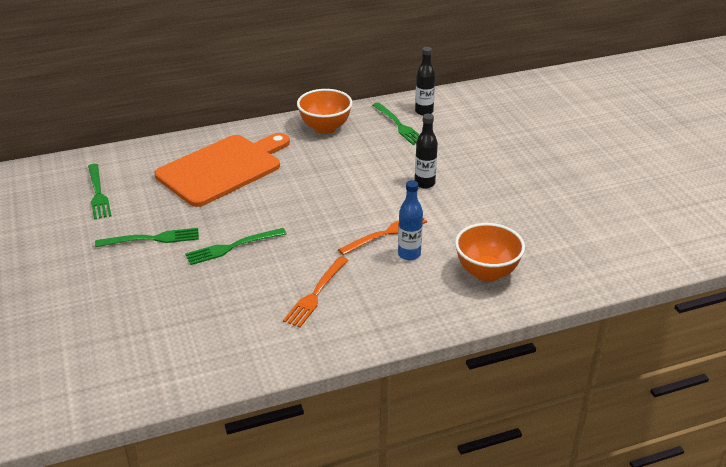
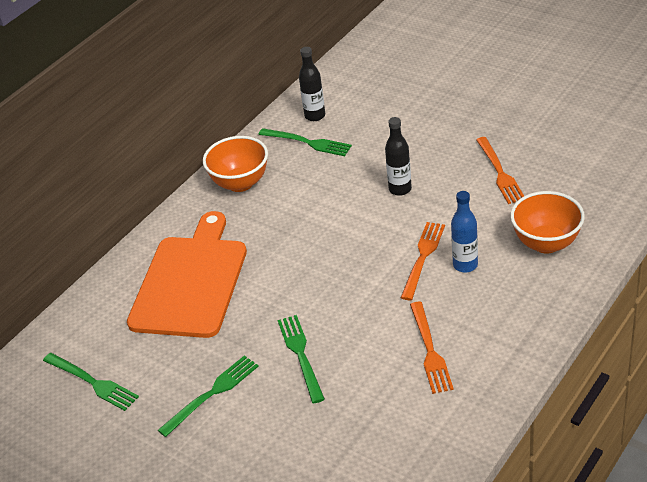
camera: 30 degrees left, 5 degrees up
green fork [185,228,287,265] -> green fork turned 135 degrees clockwise [278,315,325,403]
none -> orange fork [476,137,524,204]

